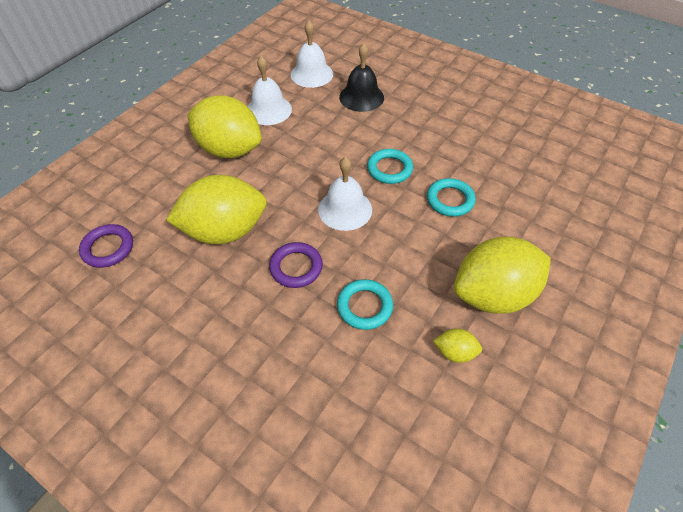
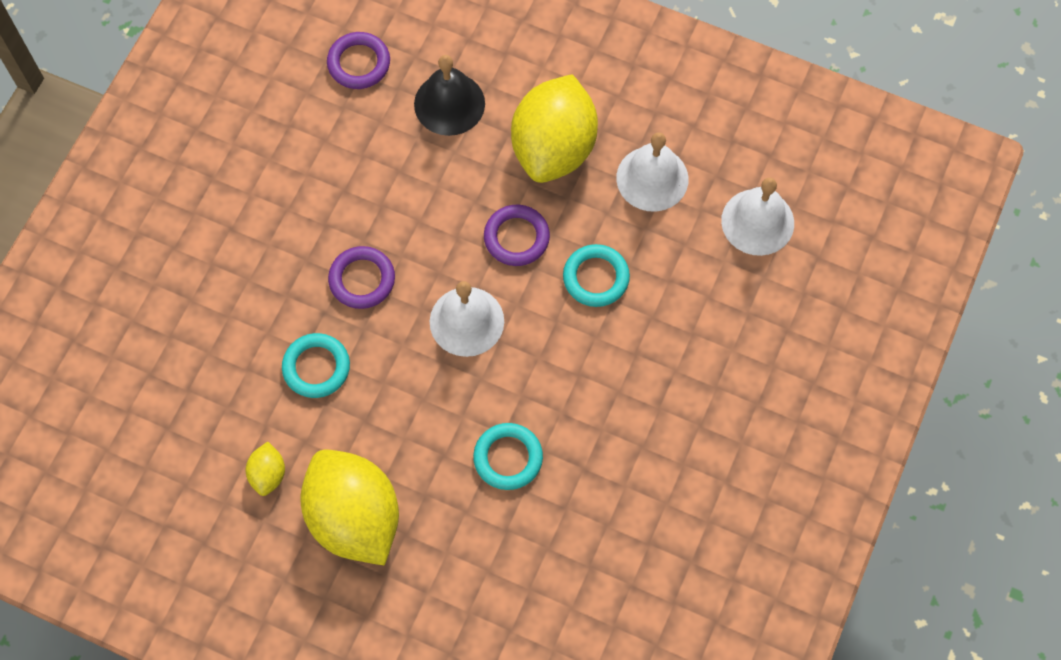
camera: 80 degrees right, 15 degrees up
yellow lemon [166,175,267,244] -> none
black bell [339,43,384,112] -> black bell moved to [414,55,485,136]
turquoise ring [367,149,413,184] -> turquoise ring moved to [563,244,630,307]
none -> purple ring [484,204,550,266]

